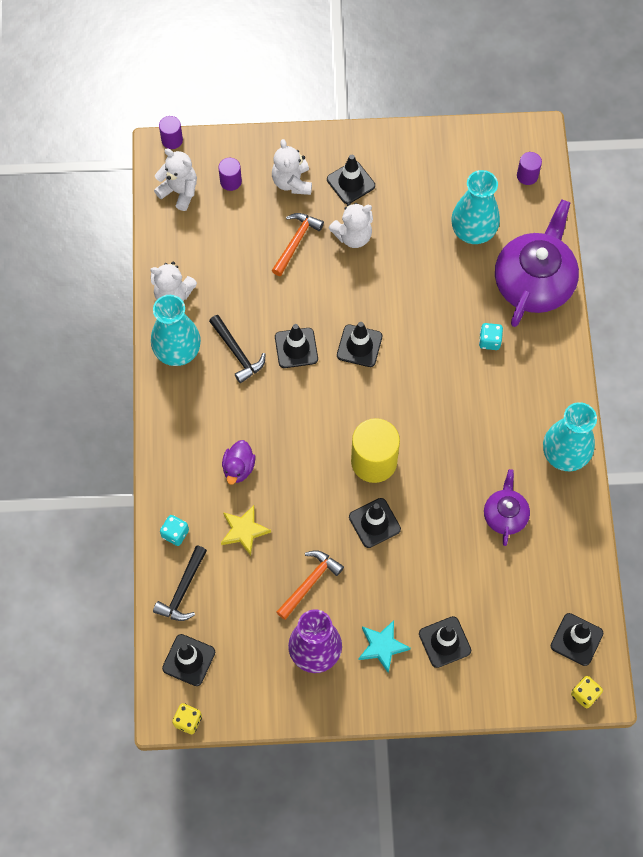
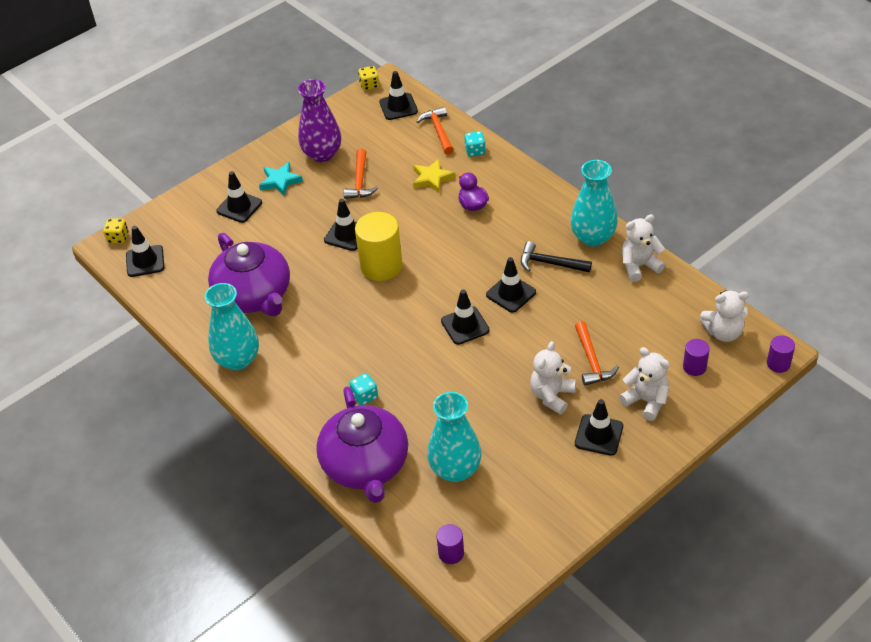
camera: 145 degrees right, 20 degrees down
black hammer [153,545,207,621] -> orange hammer [417,106,454,155]
purple teapot [484,469,530,546] -> purple teapot [208,233,290,316], size x1.91

